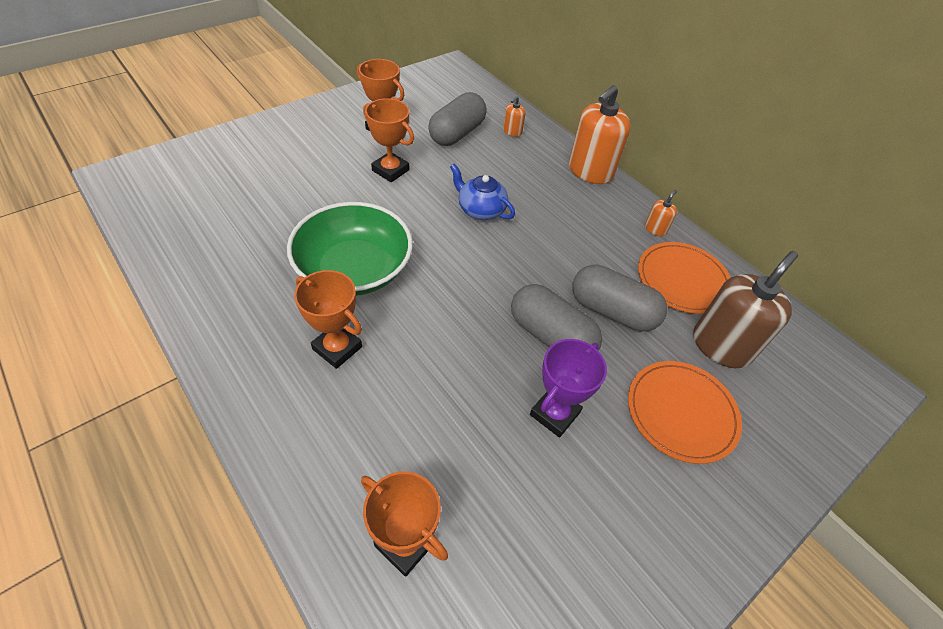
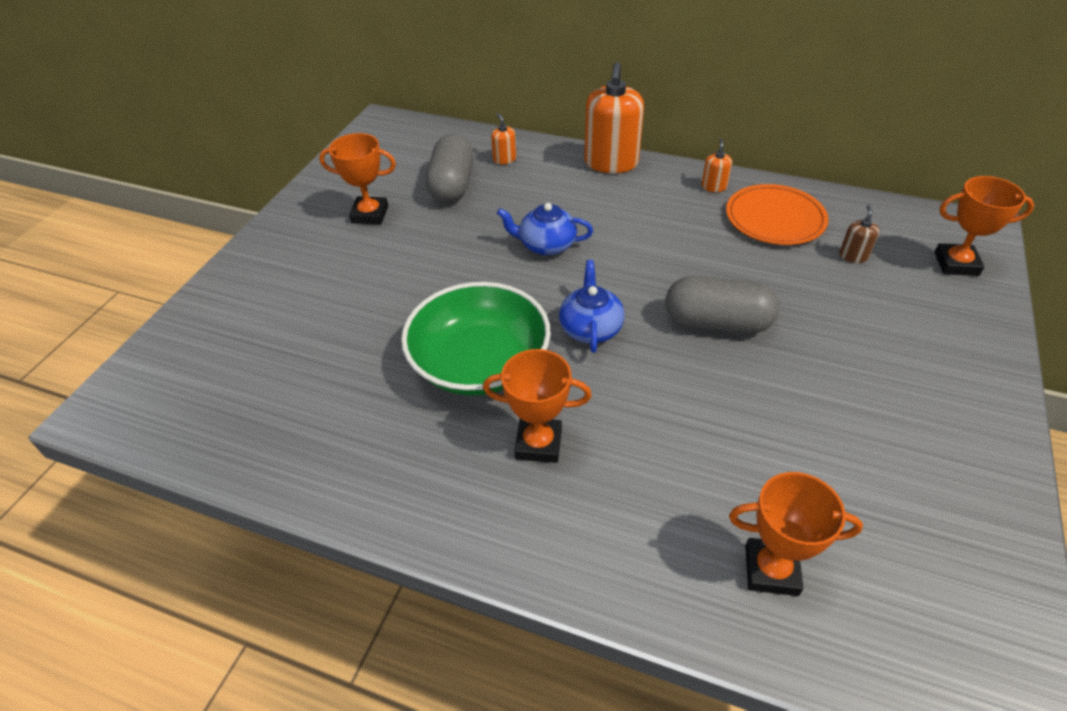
camera: 25 degrees left, 5 degrees down
orange trophy [363,98,414,182] -> orange trophy moved to [934,176,1034,276]
orange soap dispenser [503,96,526,137] -> orange soap dispenser turned 150 degrees clockwise [491,113,516,164]
purple trophy [530,339,607,438] -> none
grey capsule [572,264,667,332] -> none
orange plate [628,361,742,464] -> none
brown soap dispenser [693,251,798,368] -> brown soap dispenser [839,205,879,263], size x0.45
none -> blue teapot [559,260,624,353]

